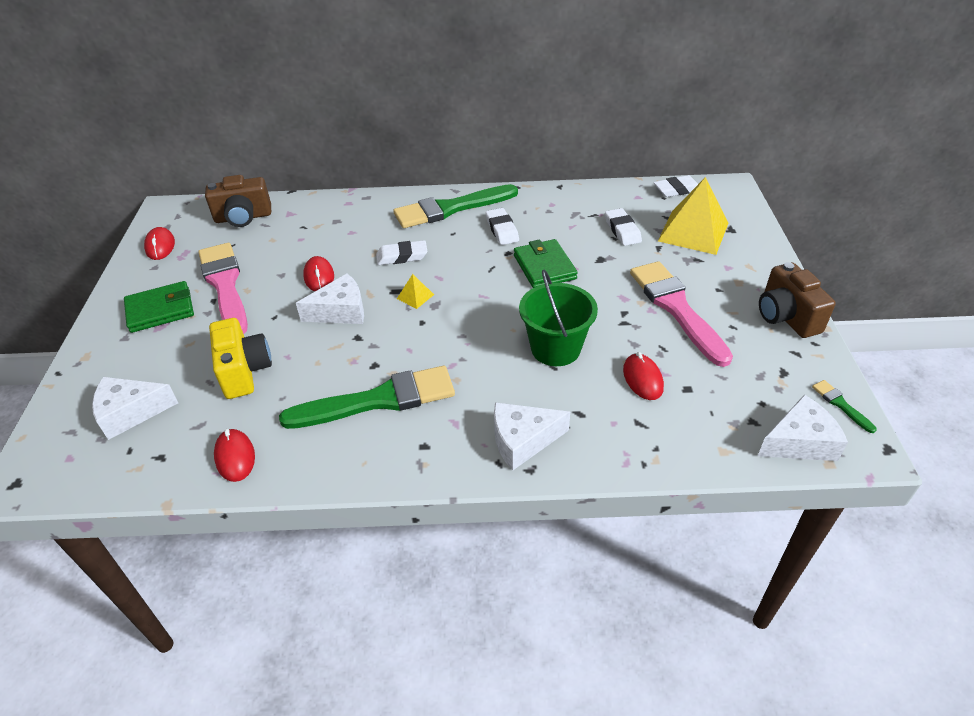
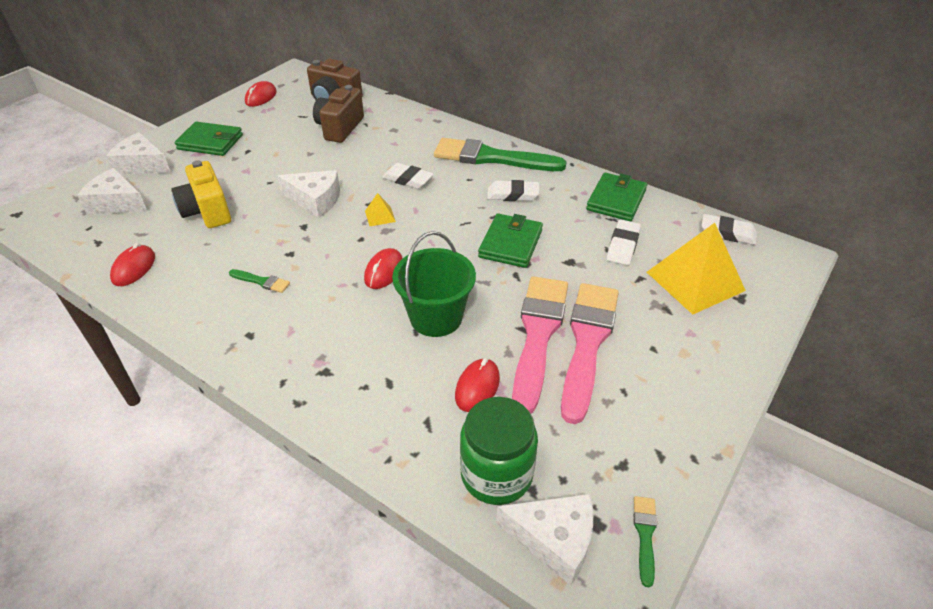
camera: 35 degrees right, 0 degrees up
pink brush [198,243,248,334] -> pink brush moved to [512,276,568,414]
yellow camera [209,318,272,399] -> yellow camera turned 135 degrees clockwise [171,160,231,228]
green brush [279,366,455,429] -> green brush [229,269,290,293], size x0.41
red mouse [303,256,334,291] -> red mouse moved to [364,248,403,289]
white eraser [486,208,519,245] -> white eraser turned 75 degrees clockwise [487,180,540,201]
white cheese [494,402,570,470] -> white cheese moved to [106,132,171,174]
brown camera [759,262,836,338] -> brown camera moved to [313,85,364,143]
none -> green jar [460,397,538,505]
none -> green wallet [586,173,647,221]

